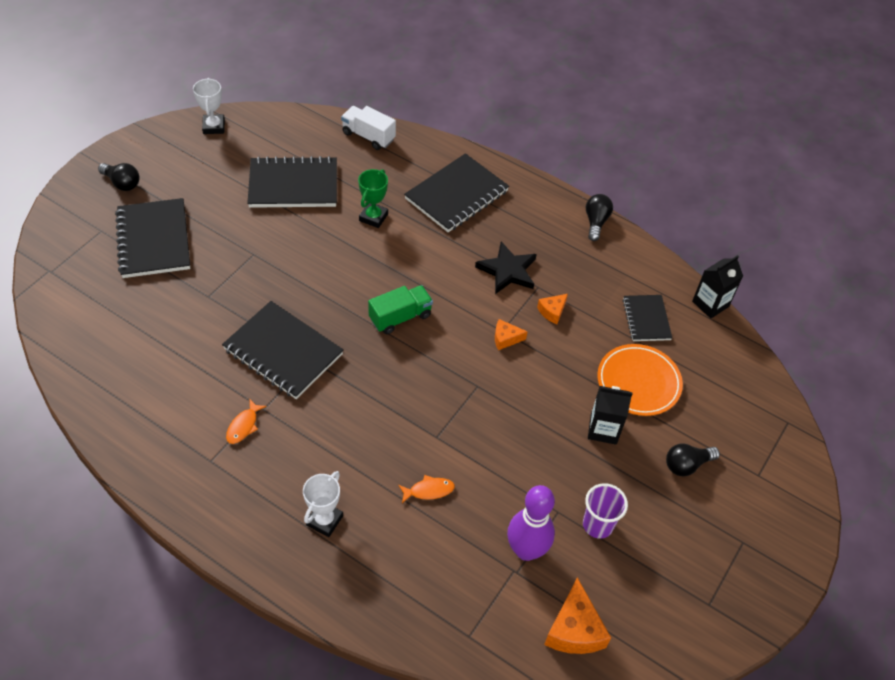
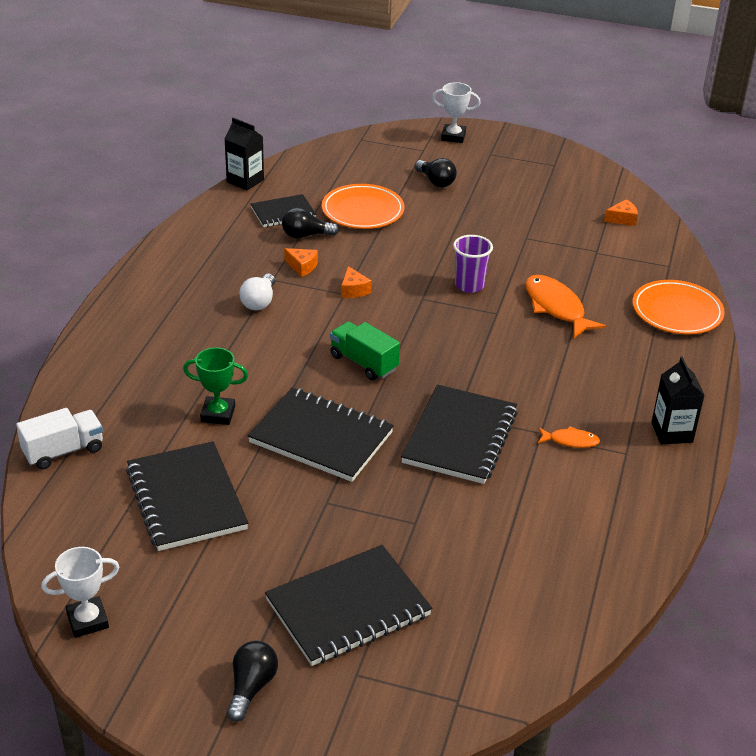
camera: 105 degrees left, 15 degrees down
white trophy [303,471,343,537] -> white trophy moved to [432,82,481,143]
white truck [341,106,396,150] -> white truck turned 135 degrees counterclockwise [16,408,103,470]
orange fish [399,475,455,503] -> orange fish [525,275,606,338], size x1.89
black notebook [404,153,509,232] -> black notebook moved to [248,388,394,482]
black star [475,242,537,294] -> white light bulb [240,274,275,310]
purple bowling pin [507,485,555,561] -> none
orange cheese [544,577,611,654] -> orange cheese [604,199,638,226], size x0.56
purple cup [583,483,628,539] -> purple cup moved to [453,235,493,293]
black light bulb [586,194,613,241] -> black light bulb moved to [282,208,339,239]
black carton [588,386,633,445] -> black carton moved to [651,357,704,444]
none -> orange plate [632,280,725,334]

